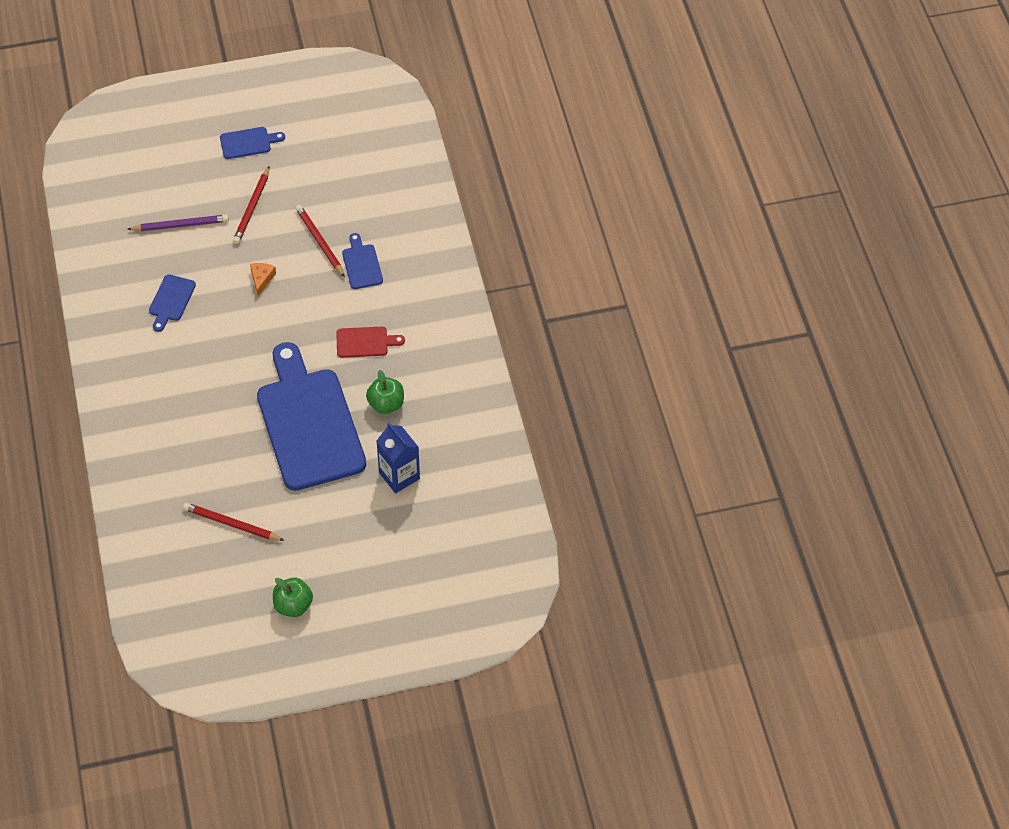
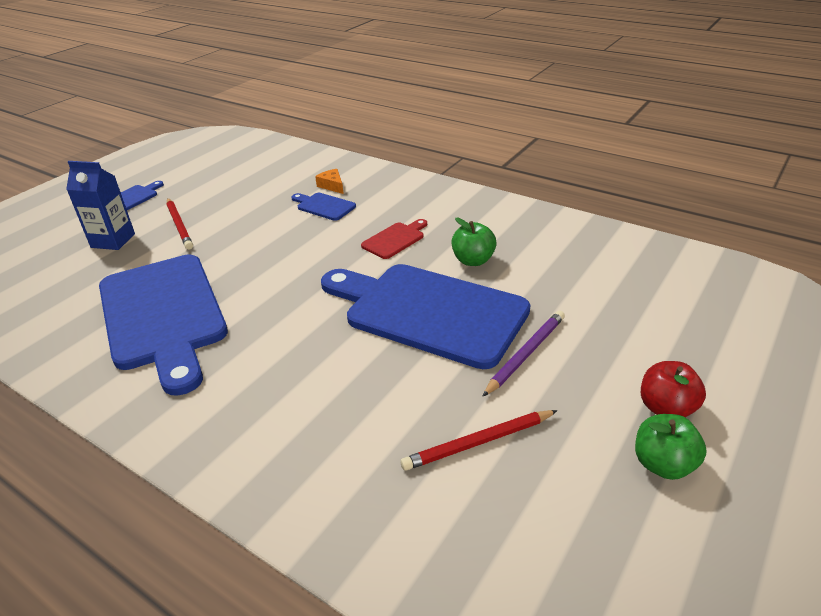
camera: 40 degrees left, 20 degrees down
purple pencil [127,215,229,231] -> purple pencil moved to [482,311,565,397]
blue cutting board [149,274,196,332] -> blue cutting board [99,255,228,396], size x2.42
orange cheese [250,263,276,296] -> orange cheese moved to [315,169,344,194]
red pencil [295,205,345,277] -> none
blue carton [377,422,420,493] -> blue carton moved to [66,161,135,250]
none -> red apple [641,361,706,417]

